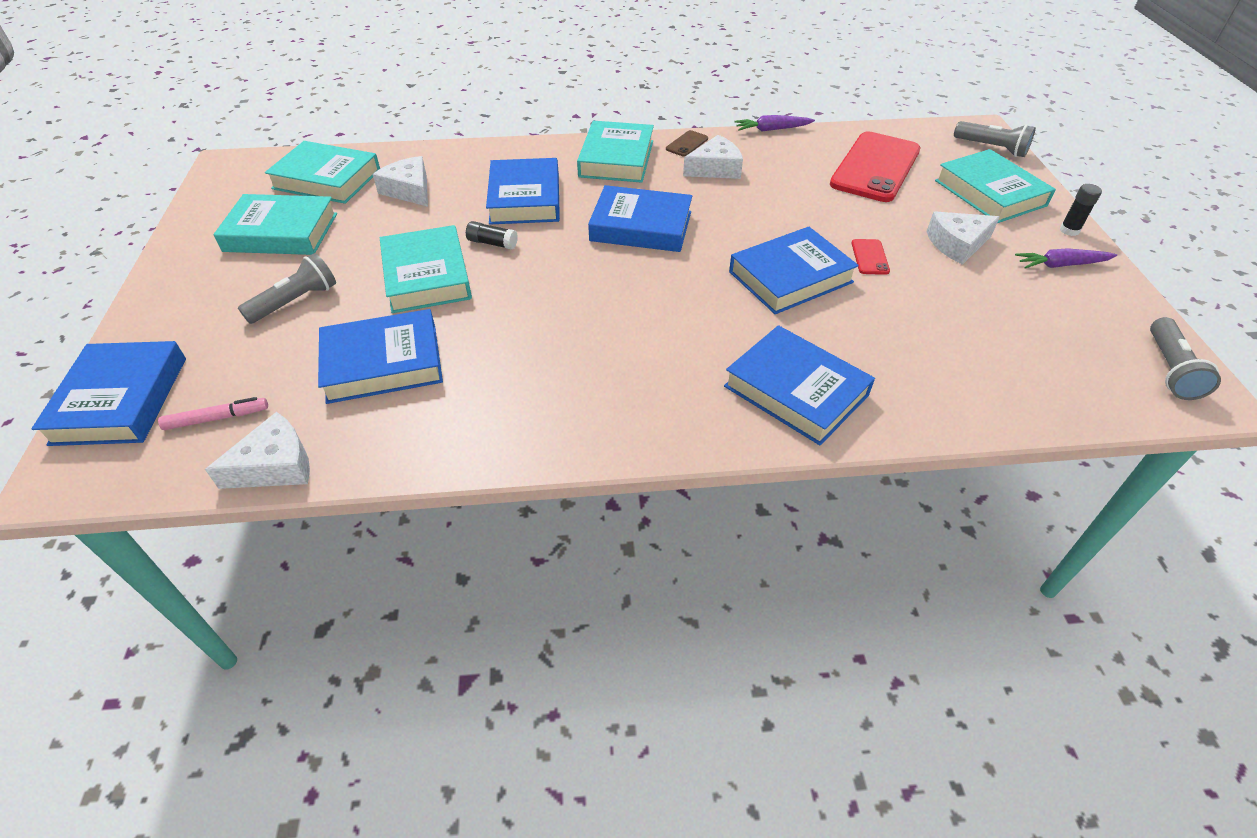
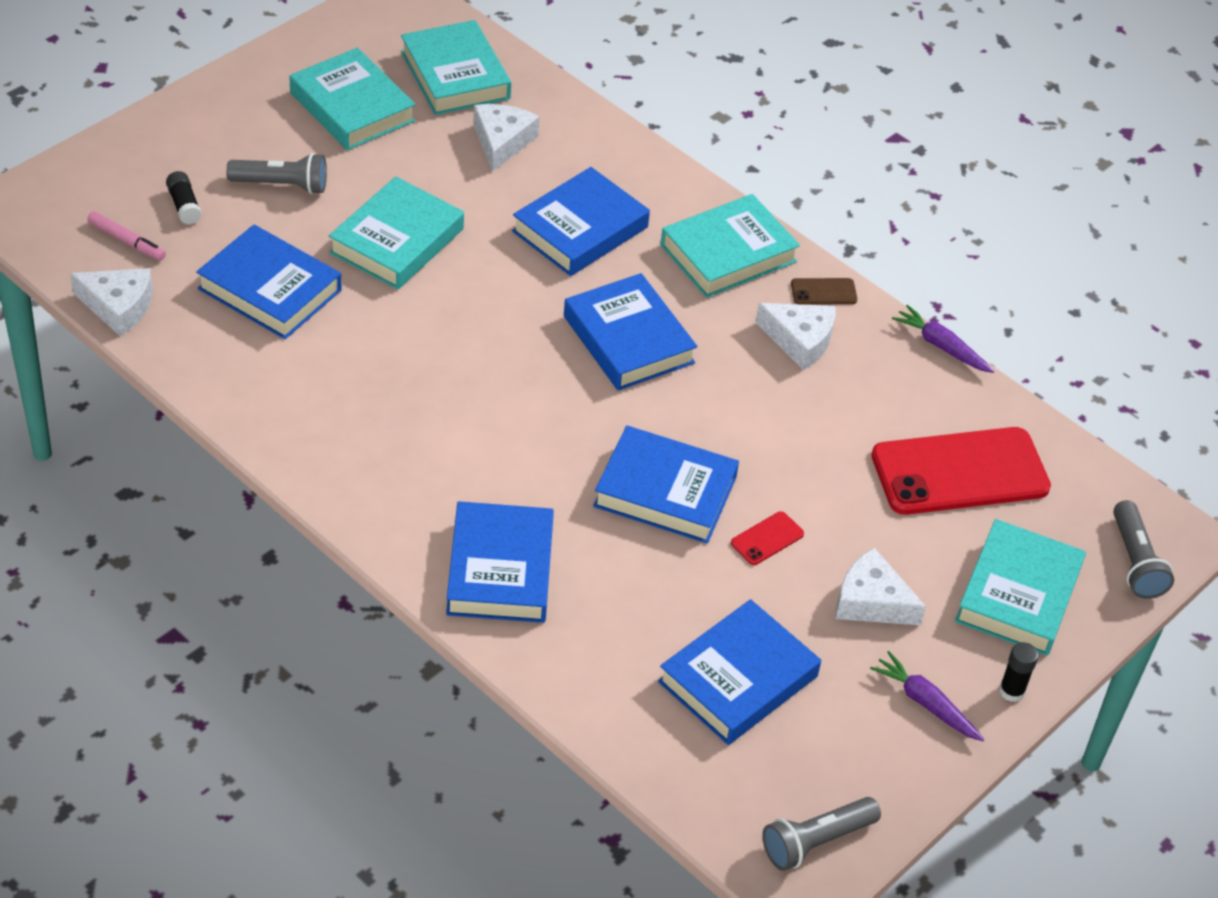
camera: 45 degrees right, 0 degrees up
blue book [31,341,186,446] -> blue book moved to [658,599,821,745]
black glue stick [466,221,518,250] -> black glue stick moved to [166,171,202,225]

